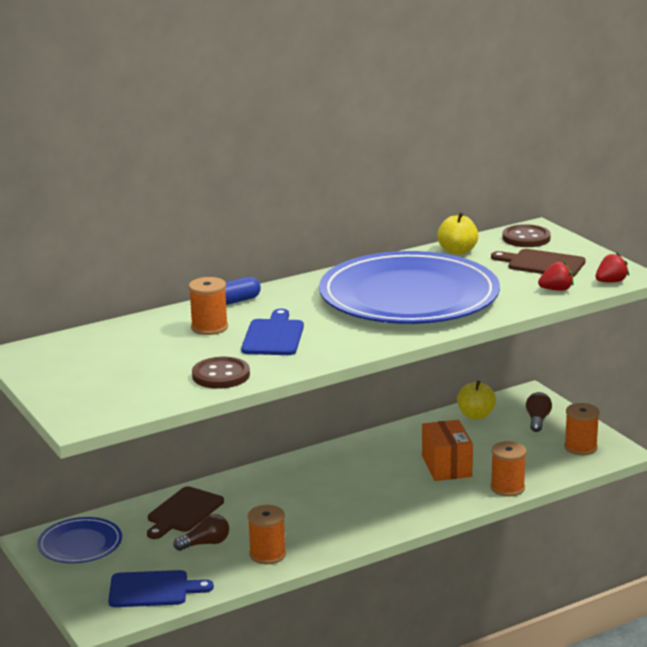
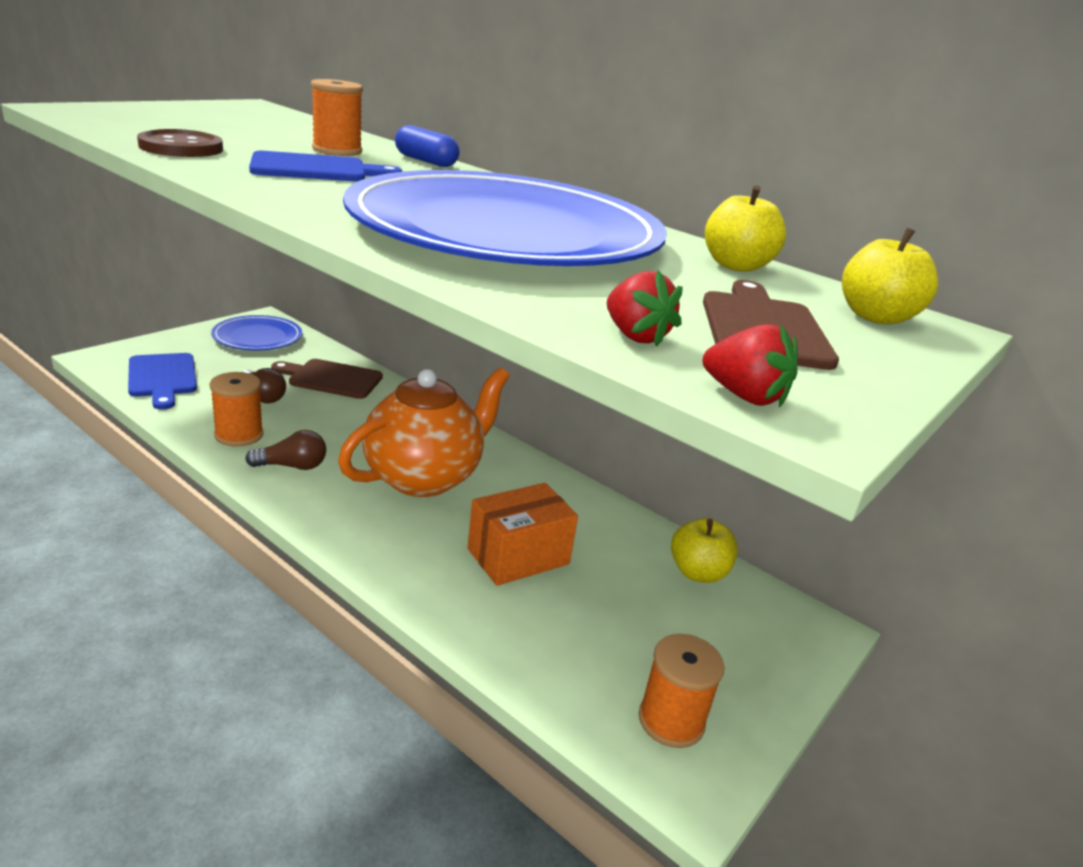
camera: 65 degrees right, 5 degrees up
orange spool [490,441,526,497] -> none
brown button [502,224,551,247] -> yellow apple [842,228,938,324]
brown light bulb [526,392,552,432] -> brown light bulb moved to [245,430,326,470]
none -> orange teapot [338,367,510,497]

